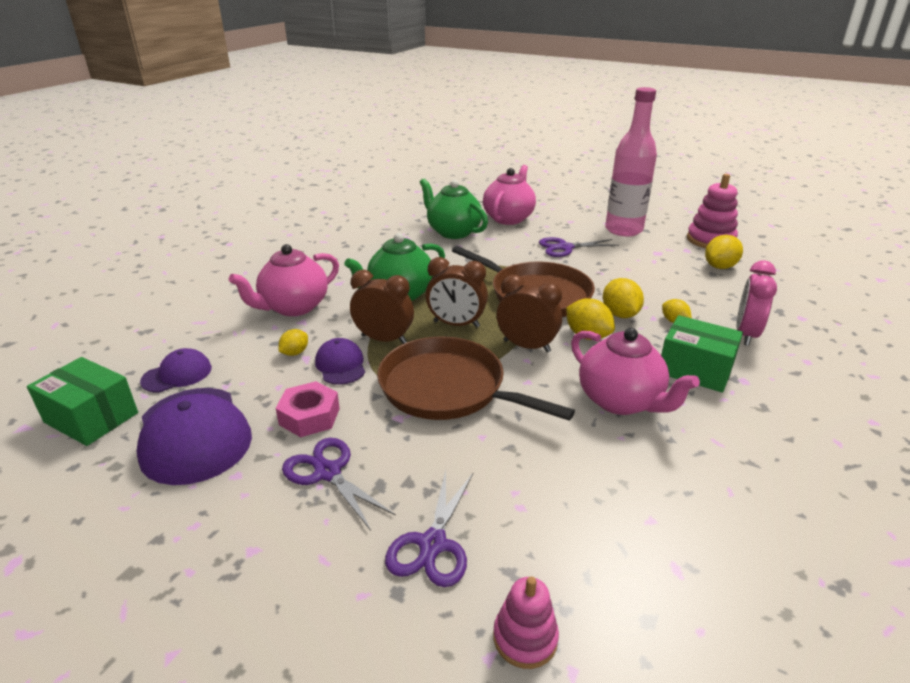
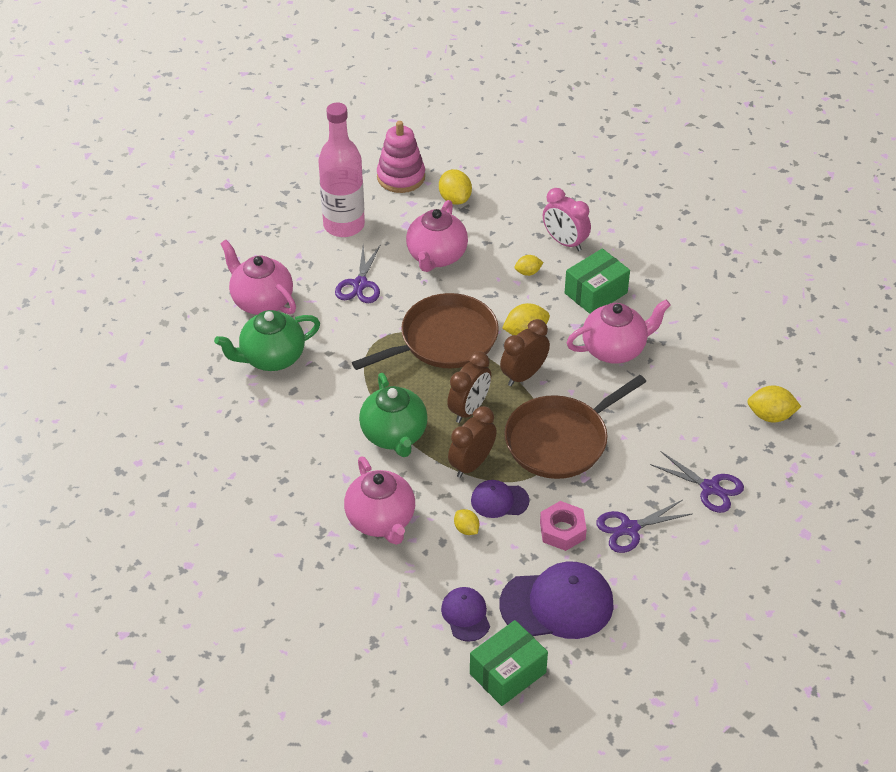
camera: 70 degrees left, 15 degrees up
pink stacking toy [493,577,559,669] -> none
yellow lemon [603,278,644,318] -> yellow lemon moved to [747,385,801,423]
none -> pink teapot [406,200,468,272]

